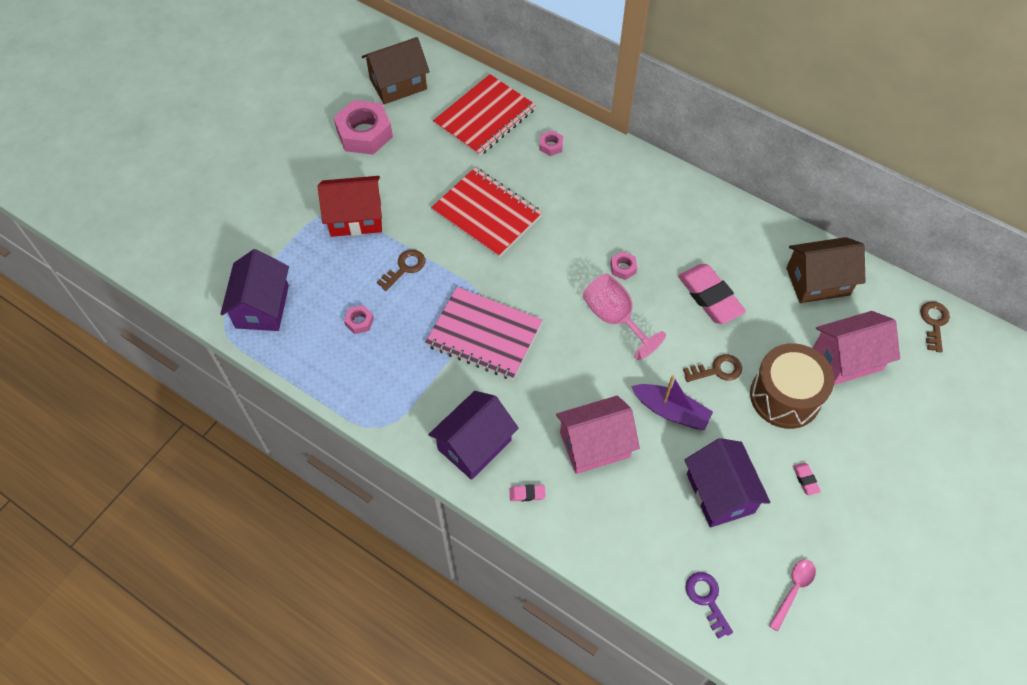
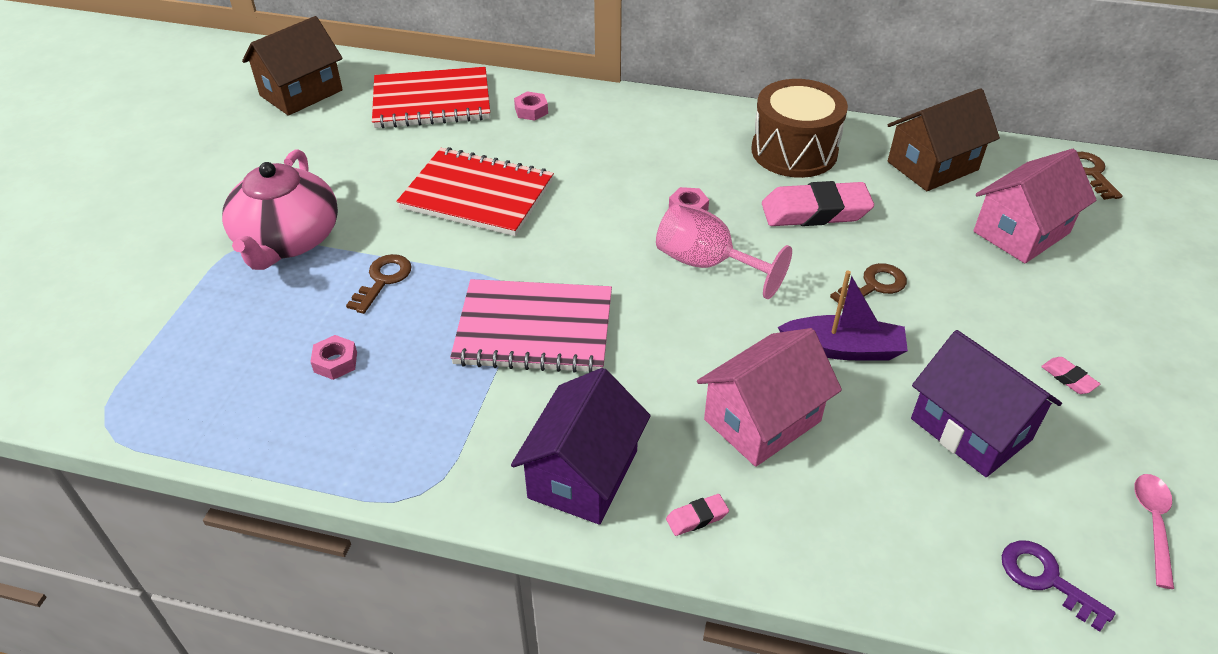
camera: 20 degrees left, 15 degrees down
purple house [220,249,289,331] -> none
red house [318,176,382,237] -> pink teapot [222,149,338,270]
pink nut [334,100,393,155] -> none
red notebook [433,74,536,156] -> red notebook turned 60 degrees clockwise [372,67,490,128]
pink eraser [678,264,746,324] -> pink eraser turned 45 degrees counterclockwise [762,181,874,226]
brown drum [750,343,834,429] -> brown drum moved to [751,79,848,178]

